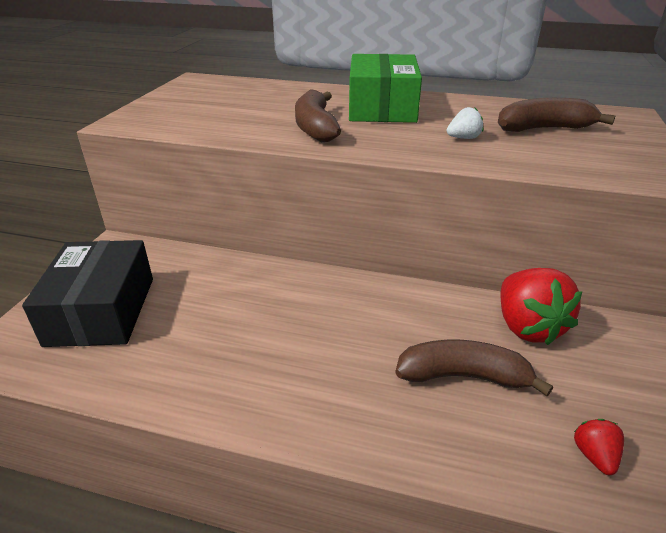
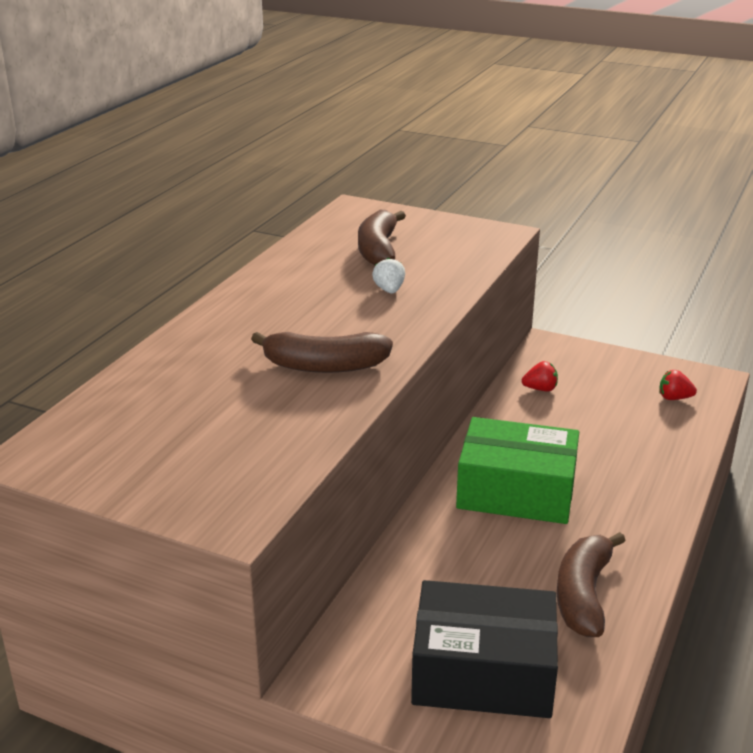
camera: 80 degrees left, 5 degrees down
green box [349,54,422,123] -> green box moved to [456,417,579,524]
brown banana [395,340,553,396] -> brown banana moved to [557,532,626,637]
red strawberry [500,268,582,345] -> red strawberry [522,361,558,391], size x0.47

